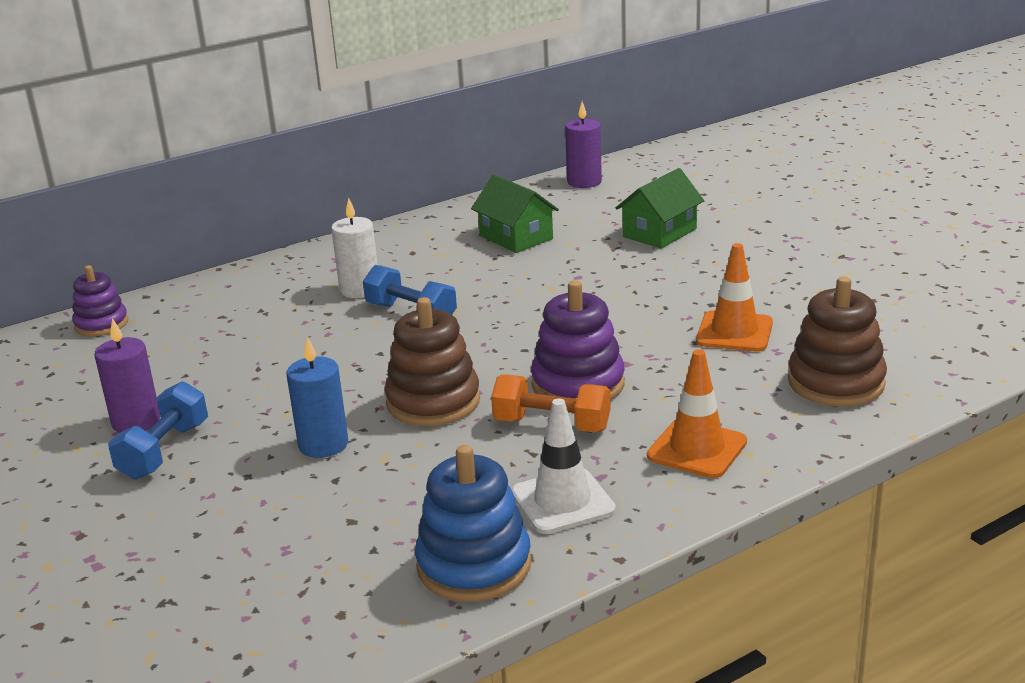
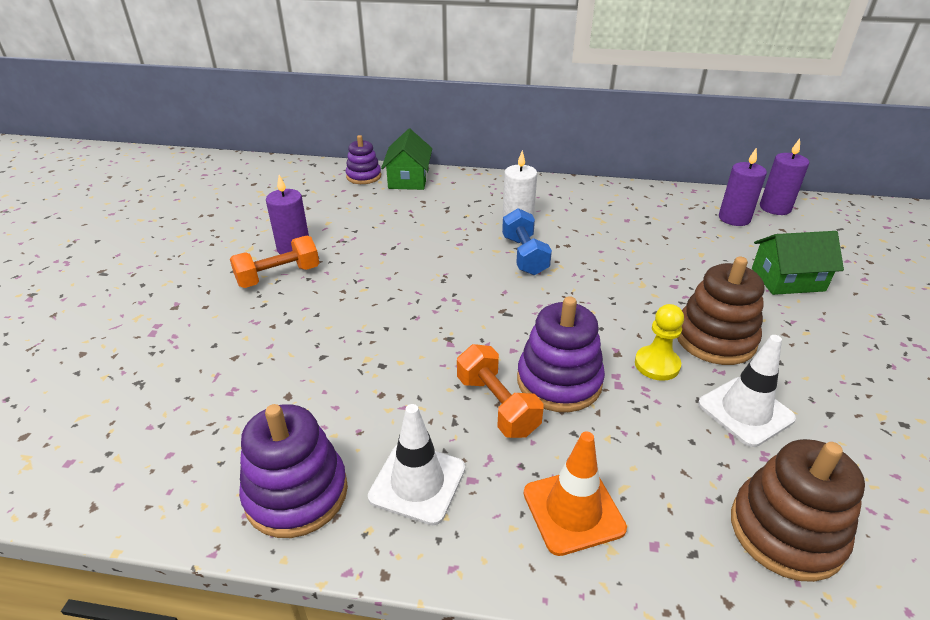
camera: 40 degrees right, 10 degrees up
blue dumbbell [108,381,208,480] -> orange dumbbell [230,236,319,288]
blue candle [287,337,348,458] -> none
brown stacking toy [385,297,480,426] -> brown stacking toy moved to [677,257,764,365]
blue stacking toy [415,445,531,602] -> purple stacking toy [239,404,348,538]
green house [471,175,559,253] -> green house moved to [381,129,432,190]
orange traffic cone [696,243,773,351] -> white traffic cone [698,335,796,447]
none -> yellow pawn [635,304,684,381]
none -> purple candle [719,147,767,226]

